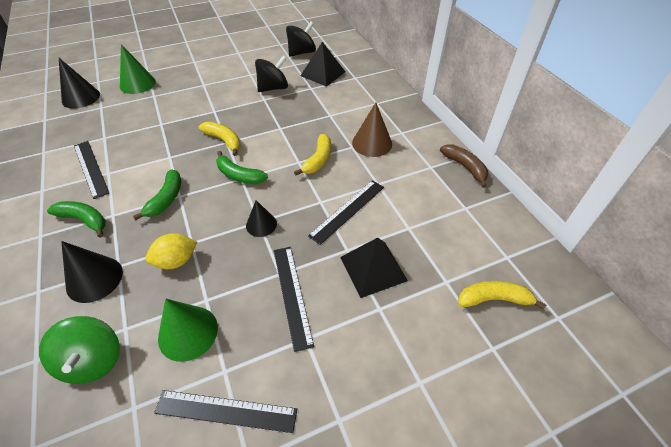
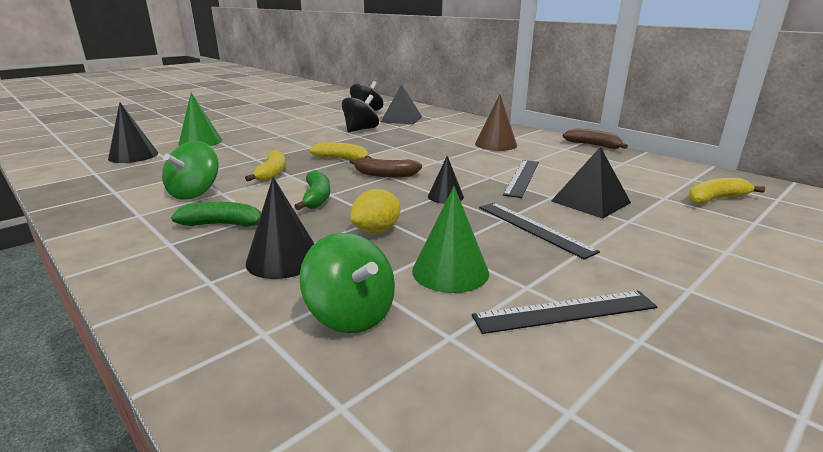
camera: 20 degrees left, 25 degrees down
black ruler [74,141,109,199] -> green spinning top [162,141,218,200]
green banana [216,151,268,184] -> brown banana [349,157,422,177]
yellow banana [294,134,331,175] -> yellow banana moved to [245,150,286,182]

